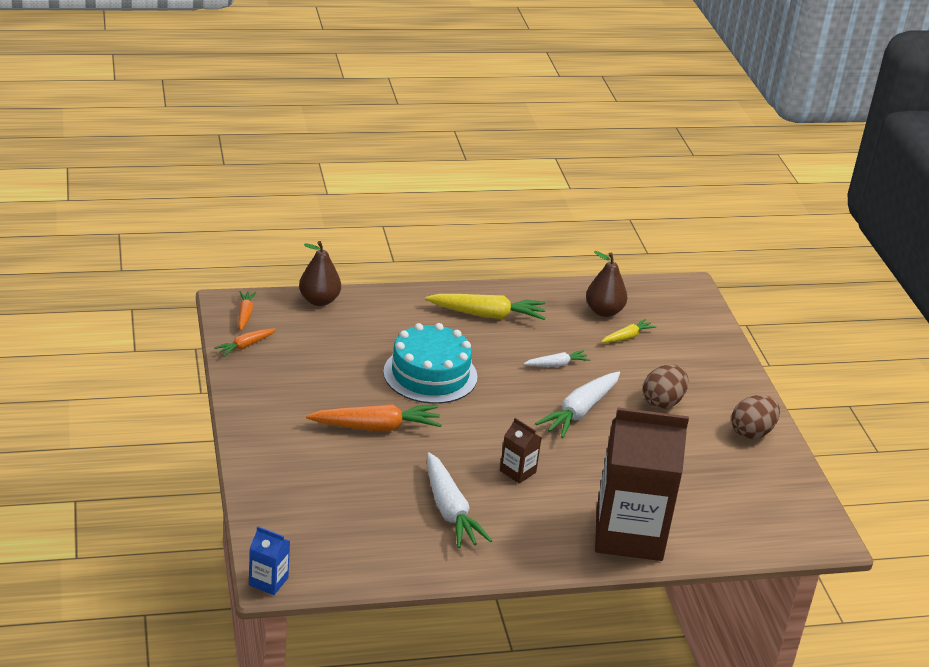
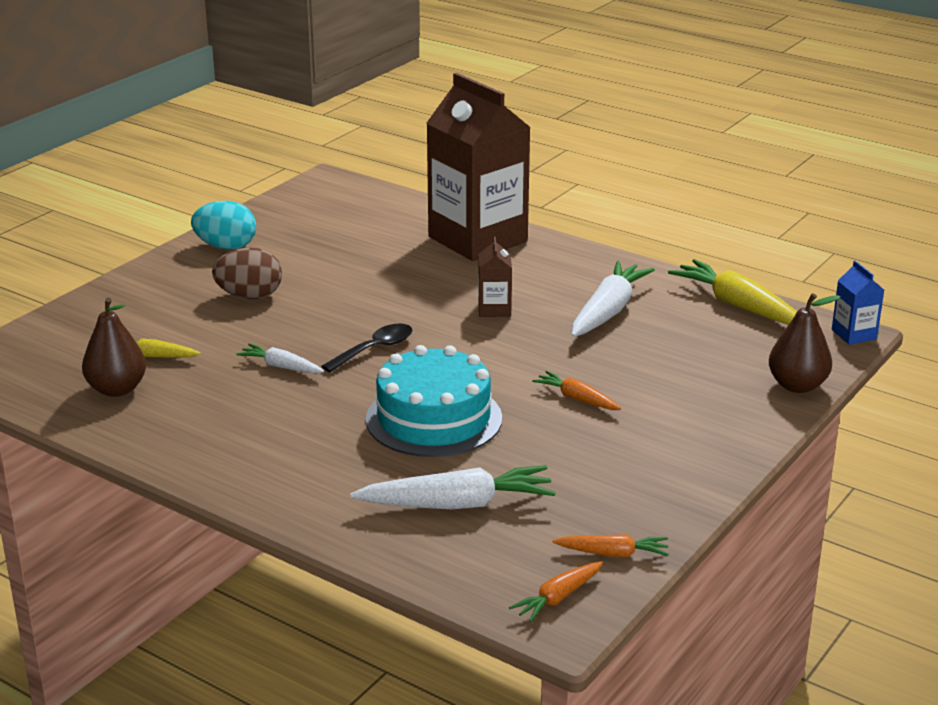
camera: 130 degrees left, 5 degrees down
brown pear [299,241,341,306] -> brown pear moved to [769,293,841,393]
orange carrot [306,404,442,431] -> orange carrot [532,371,621,410], size x0.55
yellow carrot [425,294,546,320] -> yellow carrot moved to [668,259,797,325]
white carrot [535,371,620,438] -> white carrot moved to [350,465,556,509]
brown egg [731,395,780,439] -> turquoise egg [191,201,256,250]
none -> black spoon [321,323,413,372]

